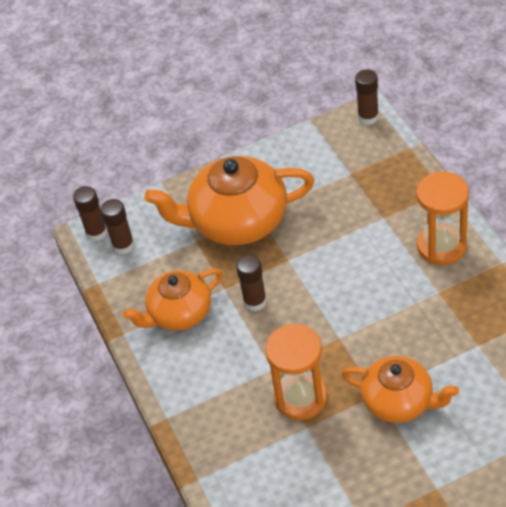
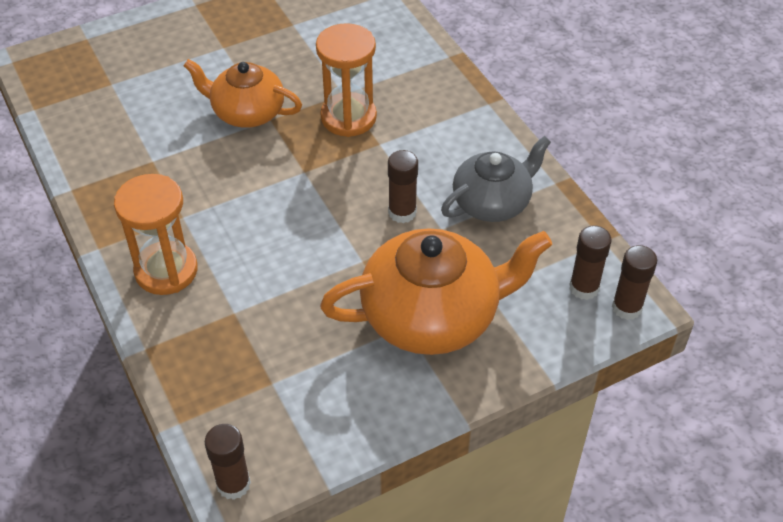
camera: 170 degrees right, 0 degrees up
orange teapot [123,268,223,331] -> grey teapot [441,136,551,222]

